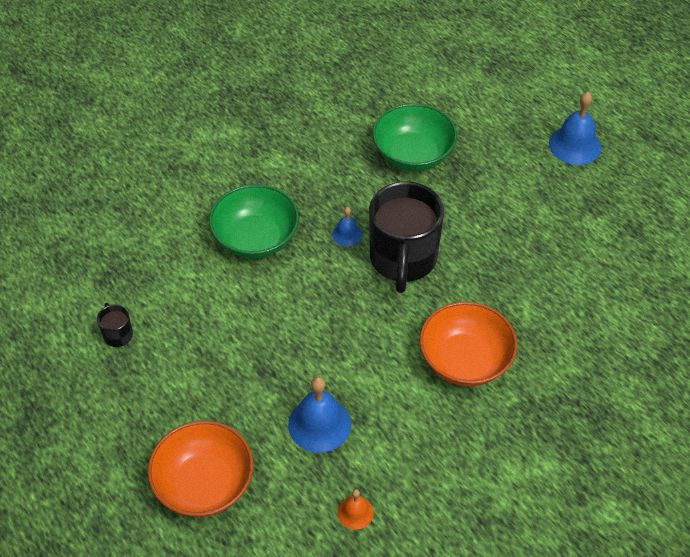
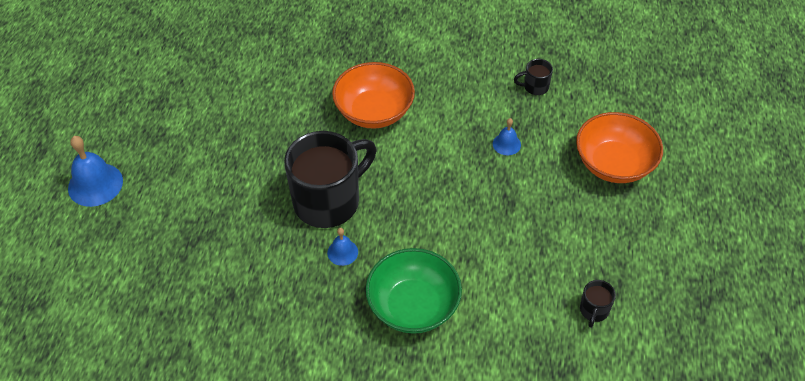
camera: 135 degrees left, 0 degrees up
blue bell [288,377,351,453] -> blue bell [493,118,521,155], size x0.54
orange bell [338,489,374,530] -> black mug [514,59,553,95]
green bowl [372,103,457,171] -> none

